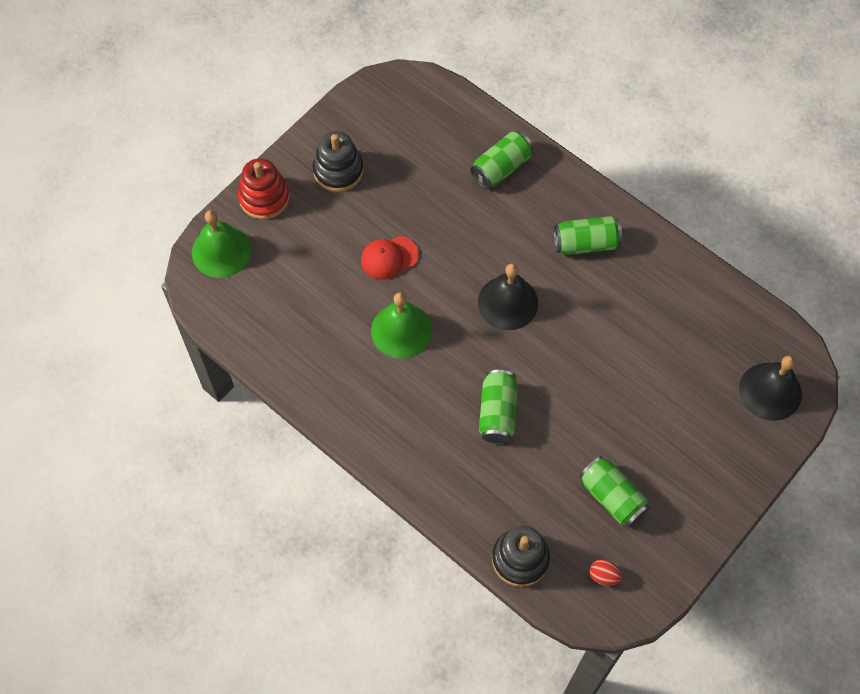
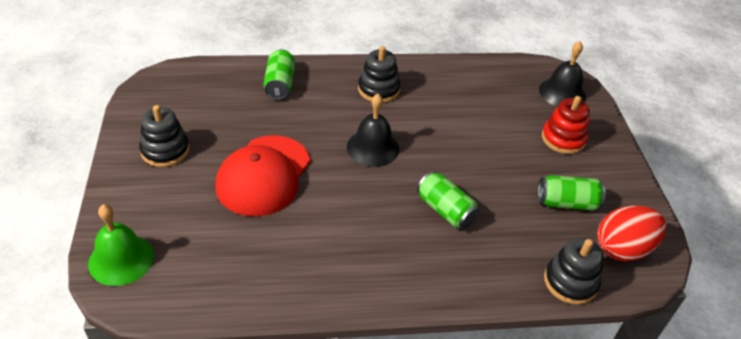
camera: 50 degrees left, 20 degrees down
red stacking toy [238,158,290,219] -> red stacking toy moved to [542,96,590,154]
red cap [361,236,419,280] -> red cap [215,135,310,216], size x2.01
green bell [371,292,432,359] -> none
green can [554,216,622,255] -> black stacking toy [358,46,400,103]
red egg [589,559,622,585] -> red egg [597,205,666,261], size x2.38

